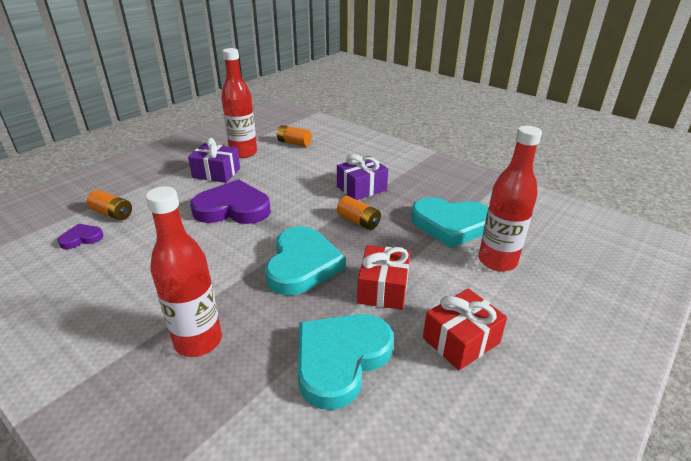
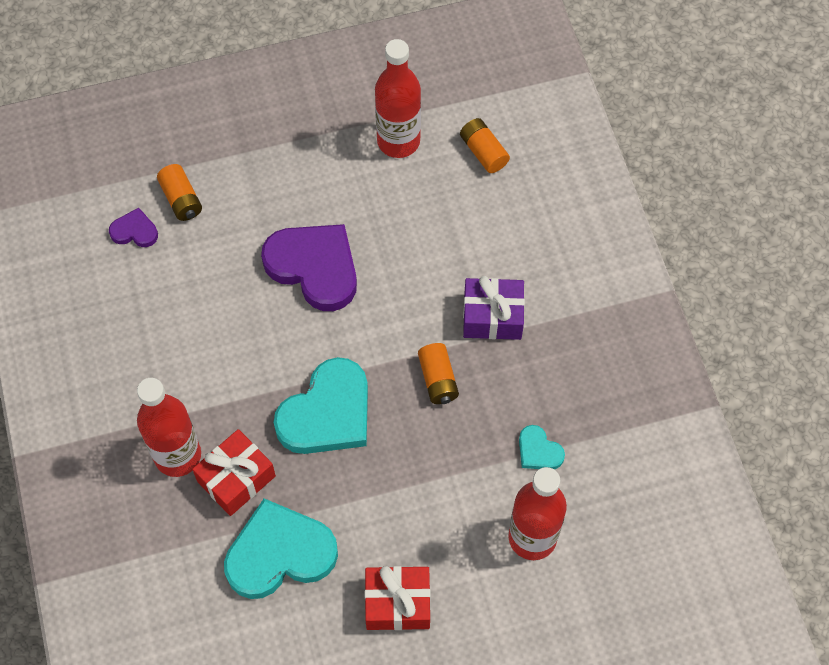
camera: 35 degrees right, 30 degrees up
purple gift [188,138,240,183] -> none
red gift [357,245,410,310] -> red gift moved to [192,429,276,516]
turquoise heart [411,197,488,248] -> turquoise heart [519,425,565,469], size x0.47

